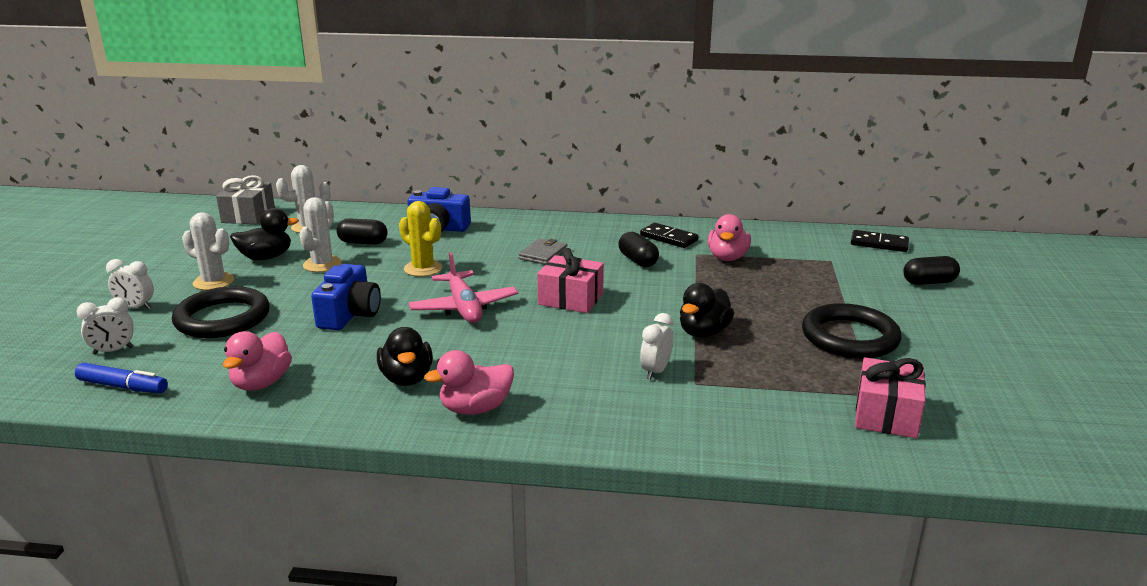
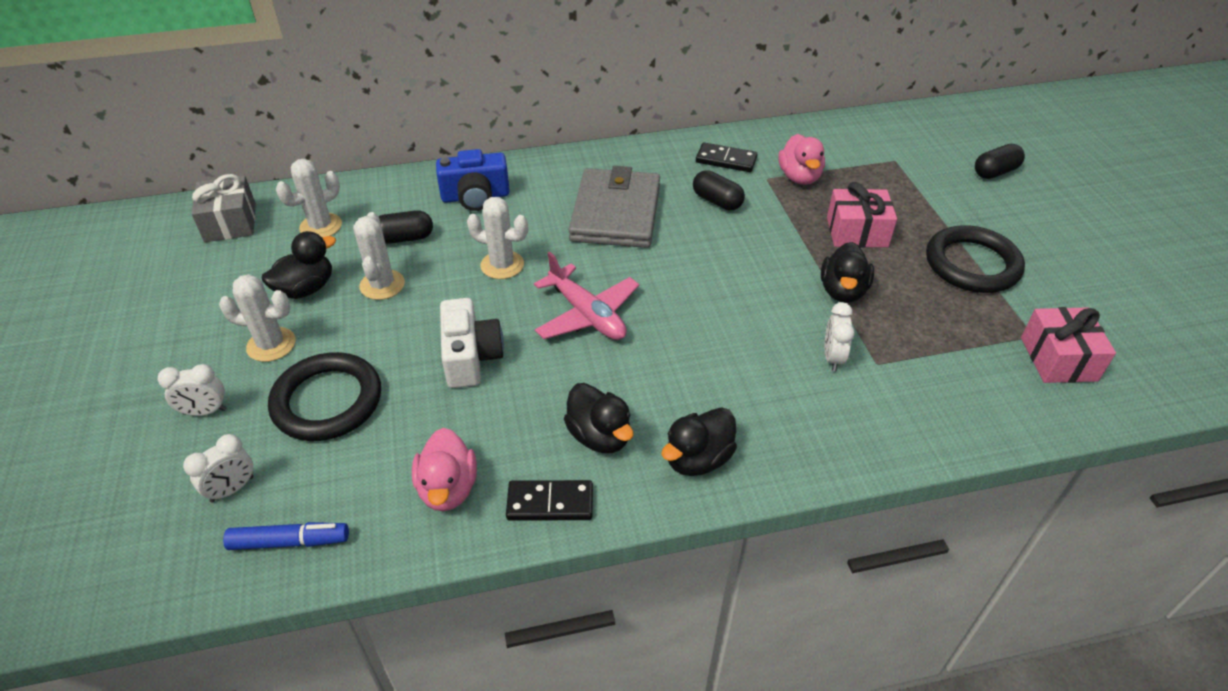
camera: 20 degrees left, 20 degrees up
blue camera [311,264,381,330] -> white camera [440,298,504,388]
yellow cactus [399,201,442,277] -> white cactus [467,197,528,279]
pink duck [424,350,514,415] -> black duck [661,407,737,476]
grey wallet [519,238,567,265] -> grey wallet [569,166,660,248], size x2.16
pink gift [537,248,604,313] -> pink gift moved to [827,182,897,248]
black domino [851,230,909,252] -> black domino moved to [506,480,593,521]

